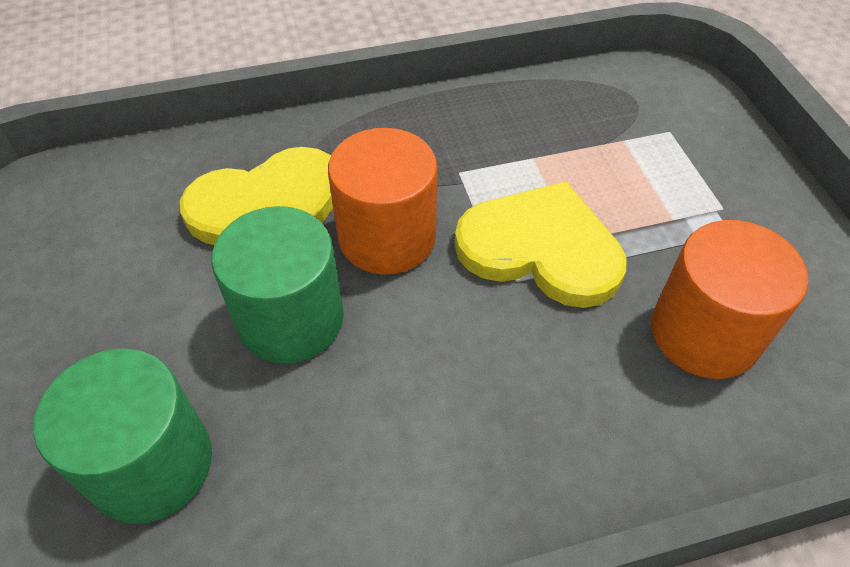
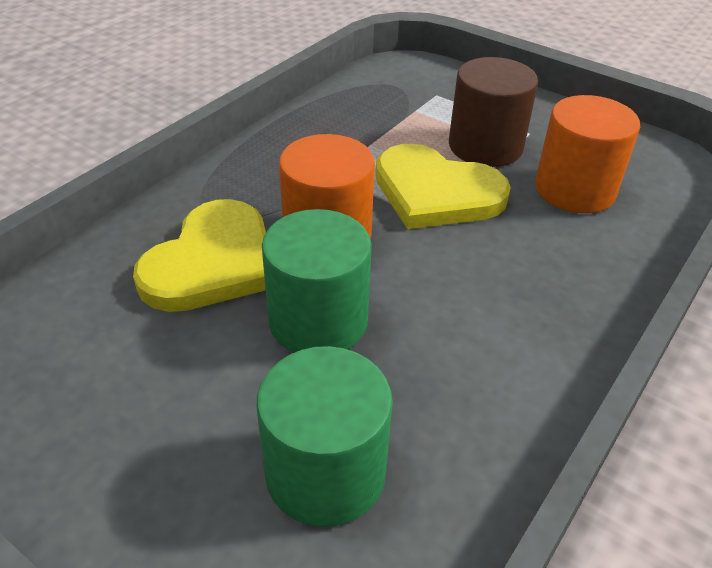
camera: 40 degrees left, 10 degrees down
yellow heart [455,181,627,308] -> yellow heart turned 135 degrees counterclockwise [375,144,511,229]
none -> brown cylinder [449,57,538,167]

